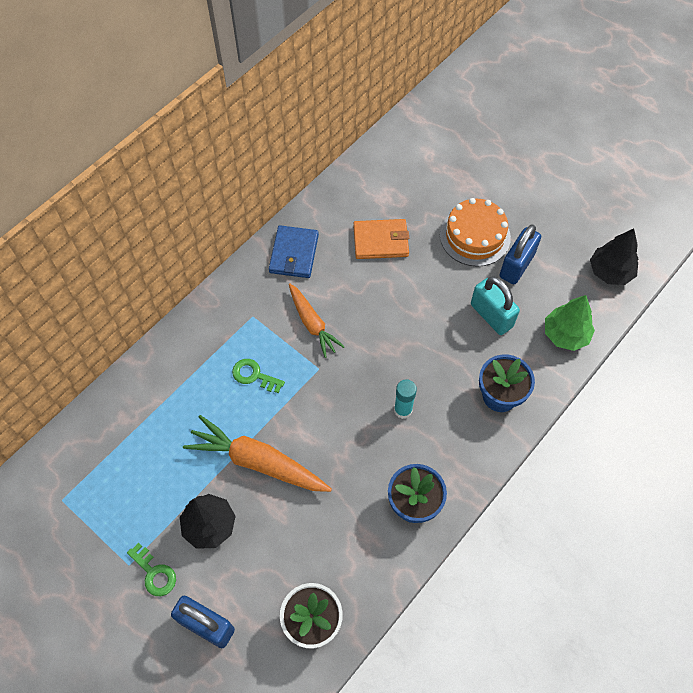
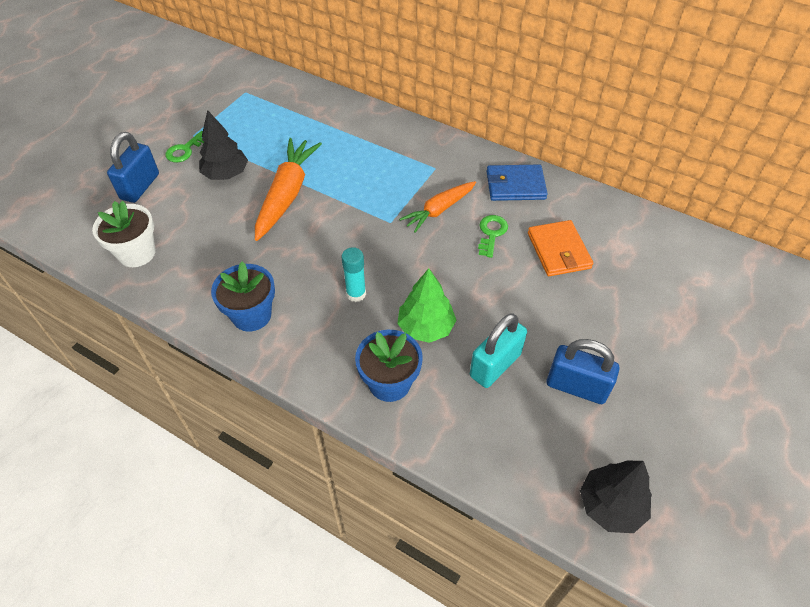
camera: 80 degrees right, 10 degrees down
green key [232,359,285,393] -> green key moved to [478,215,508,258]
orange cake [440,198,511,267] -> none
green tree [545,295,595,351] -> green tree moved to [397,268,456,343]

